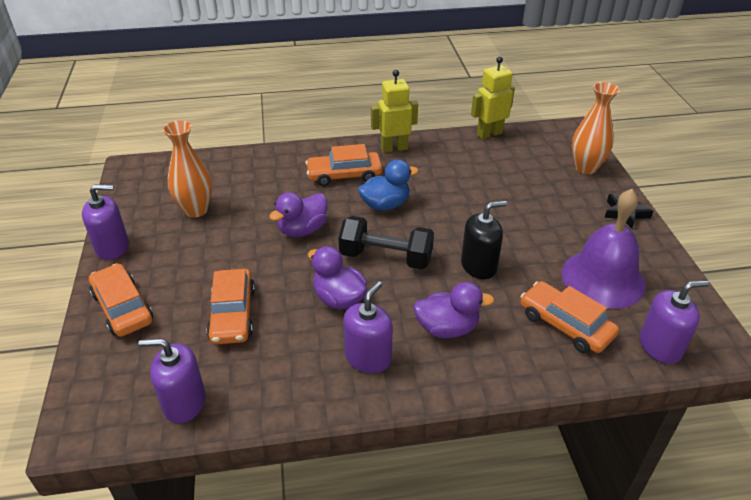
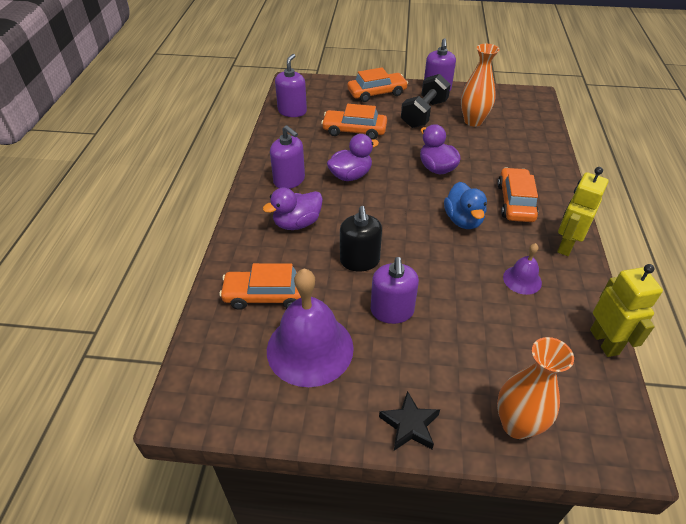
camera: 105 degrees right, 5 degrees up
black dumbbell [339,216,434,269] -> black dumbbell moved to [401,74,451,128]
yellow robot [371,70,418,153] -> yellow robot turned 150 degrees counterclockwise [557,167,608,256]
purple duck [413,282,495,338] -> purple duck turned 45 degrees clockwise [263,187,323,230]
orange car [520,281,619,353] -> orange car turned 150 degrees counterclockwise [219,263,301,310]
purple soap dispenser [640,280,709,364] -> purple soap dispenser moved to [371,257,419,324]
none -> purple bell [503,243,542,295]

